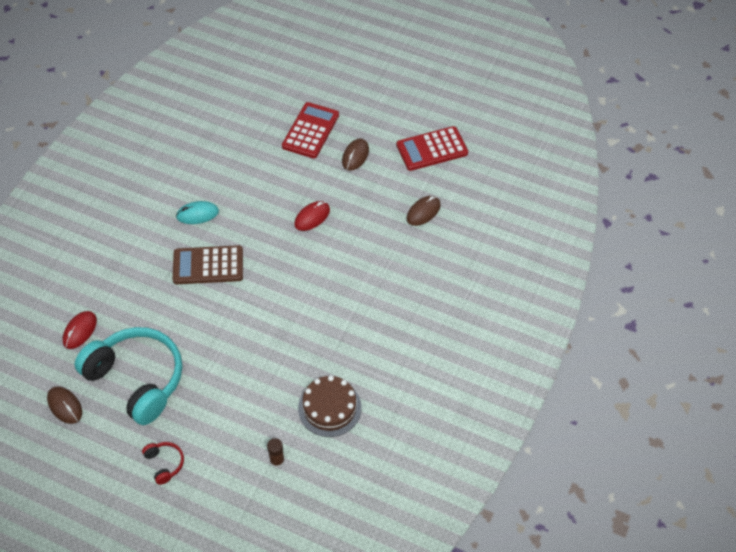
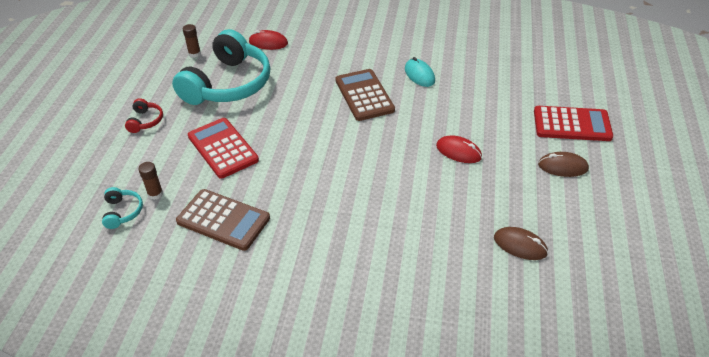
camera: 75 degrees right, 10 degrees down
brown mouse [47,386,82,424] -> brown glue stick [183,24,201,58]
red headphones [142,442,184,485] -> red headphones turned 45 degrees counterclockwise [125,98,163,133]
brown cake [298,375,362,437] -> brown calculator [176,189,270,251]
red calculator [397,126,468,171] -> red calculator moved to [188,118,259,179]
none -> turquoise headphones [102,187,143,229]

